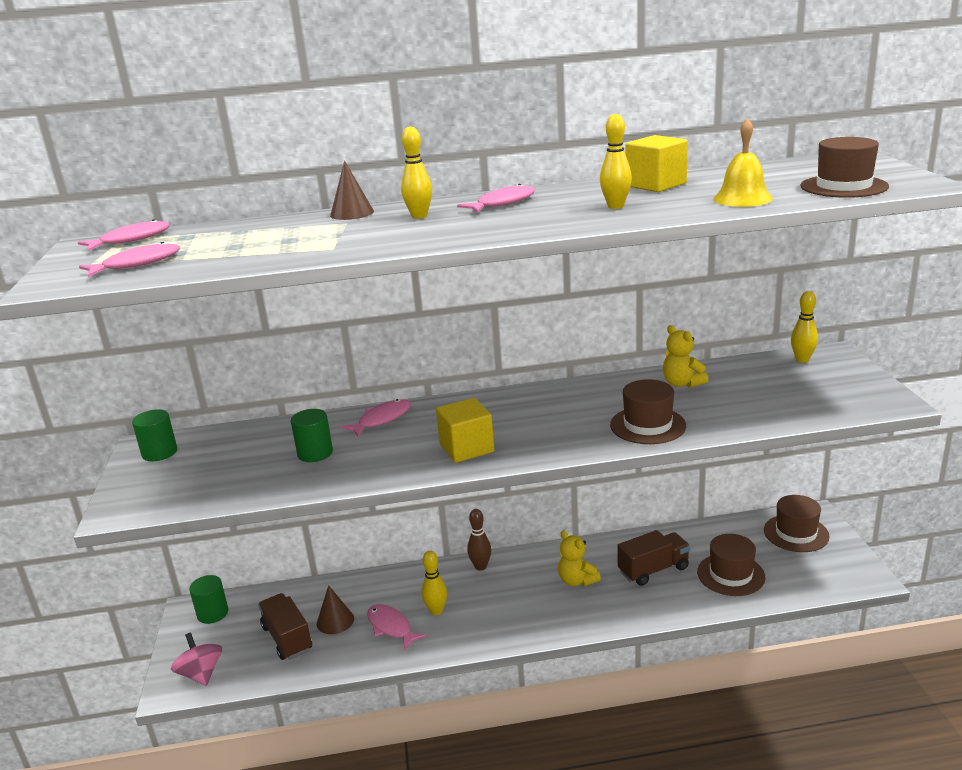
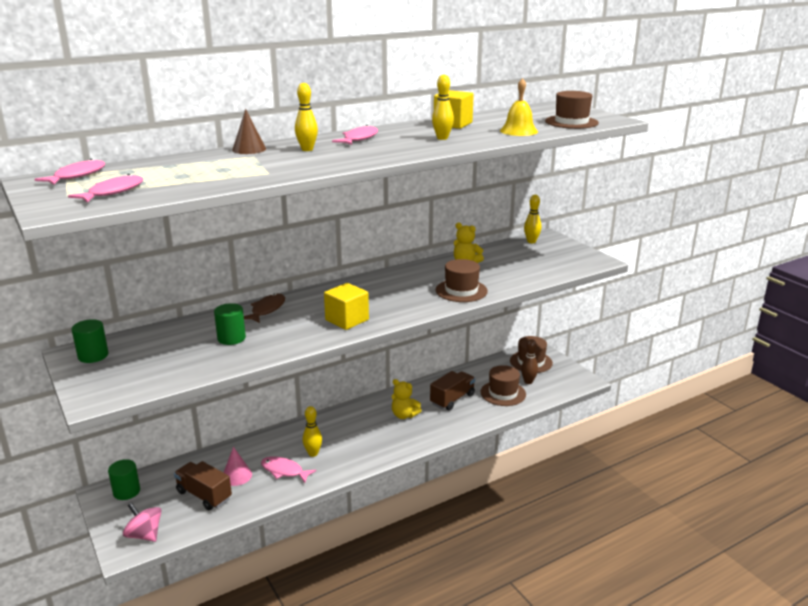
camera: 25 degrees left, 0 degrees up
brown cone [317,585,354,634] -> pink cone [223,447,252,486]
pink fish [340,399,411,437] -> brown fish [244,294,285,323]
brown bowling pin [467,509,491,571] -> brown bowling pin moved to [521,339,538,384]

